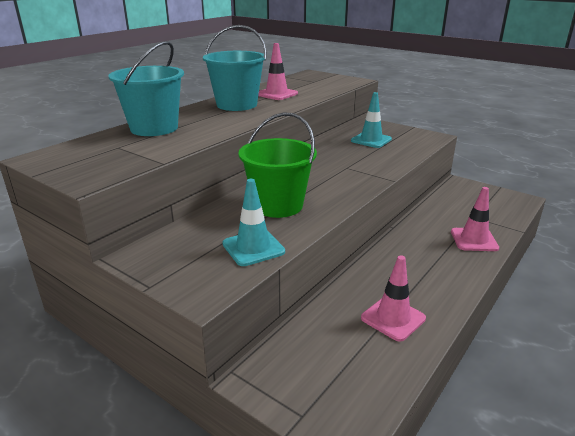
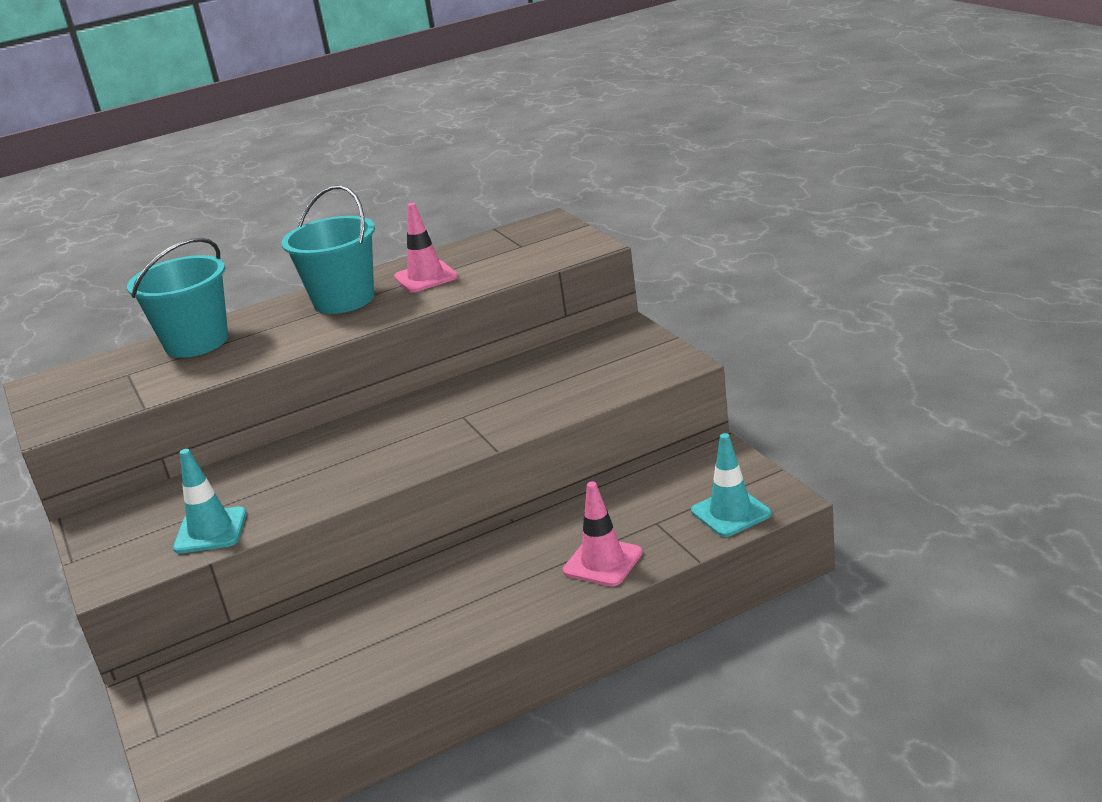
camera: 30 degrees right, 0 degrees up
green bucket [239,113,317,218] -> none
turquoise traffic cone [351,92,392,148] -> turquoise traffic cone moved to [691,433,771,537]
pink traffic cone [361,255,426,341] -> none

